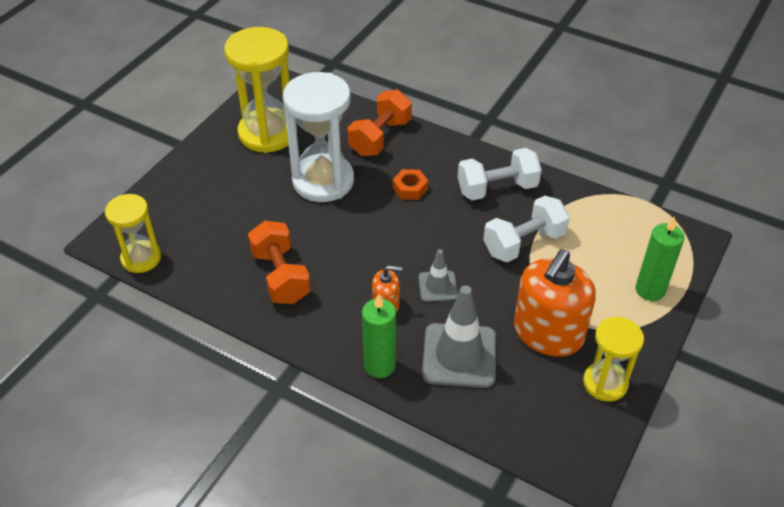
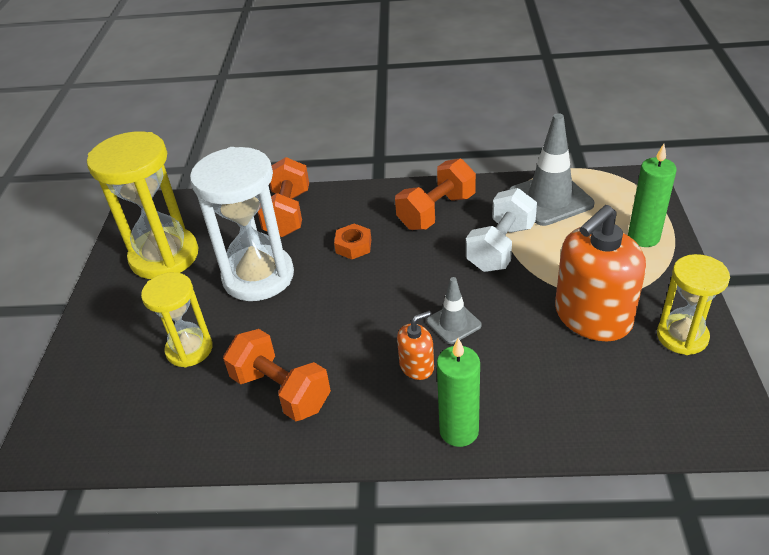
camera: 25 degrees left, 5 degrees down
yellow hourglass [105,194,161,273] -> yellow hourglass moved to [141,272,213,368]
grey traffic cone [422,286,496,388] -> grey traffic cone moved to [508,113,594,226]
white dumbbell [458,148,542,200] -> orange dumbbell [395,158,476,230]
orange soap dispenser [514,249,596,357] -> orange soap dispenser turned 45 degrees clockwise [555,205,646,341]

